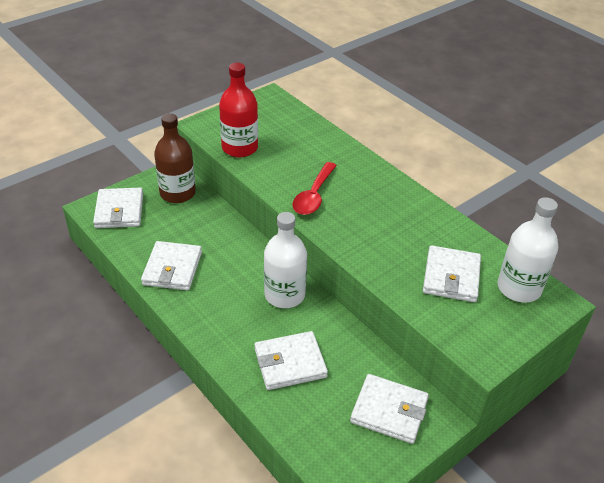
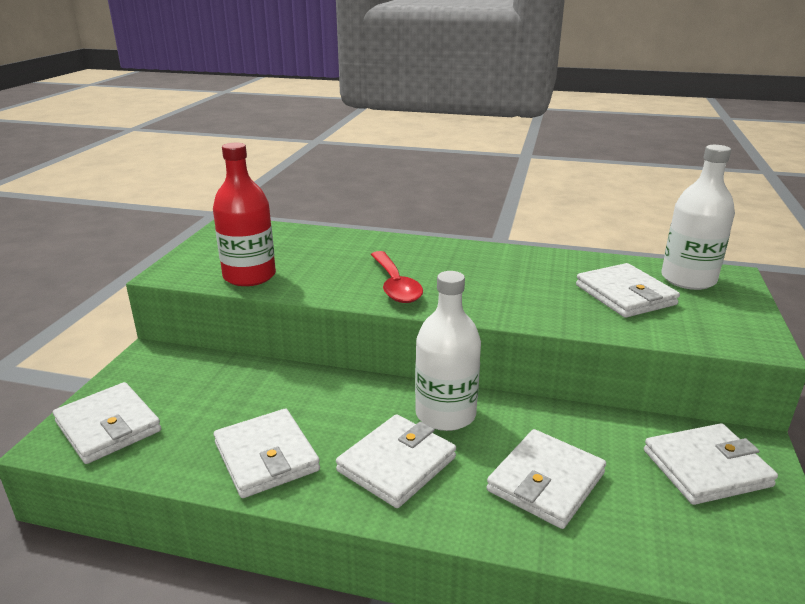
camera: 35 degrees left, 15 degrees down
brown bottle [154,113,196,203] -> none
none -> white wallet [336,414,456,508]

